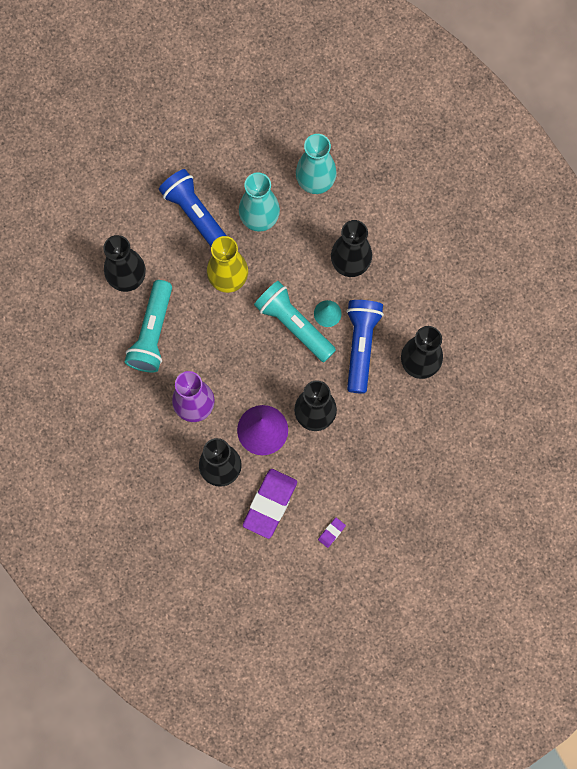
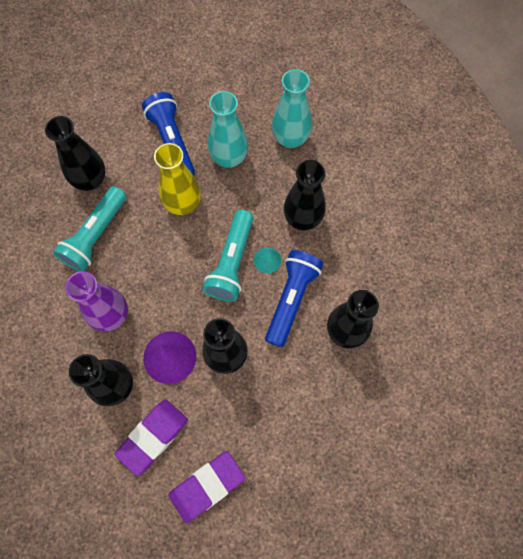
camera: 15 degrees right, 5 degrees down
turquoise flashlight [254,281,336,362] -> turquoise flashlight turned 135 degrees counterclockwise [203,210,254,302]
purple eraser [318,518,346,548] -> purple eraser [168,451,245,523], size x2.33

